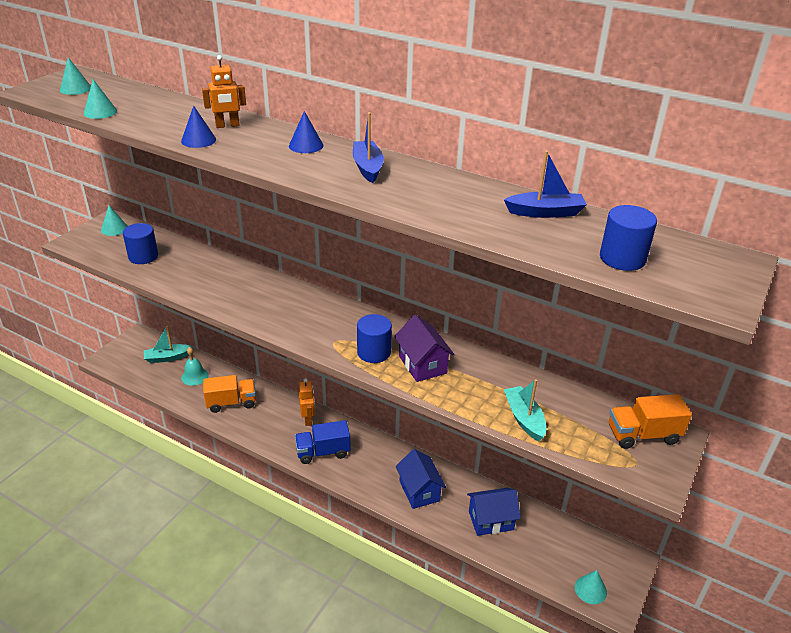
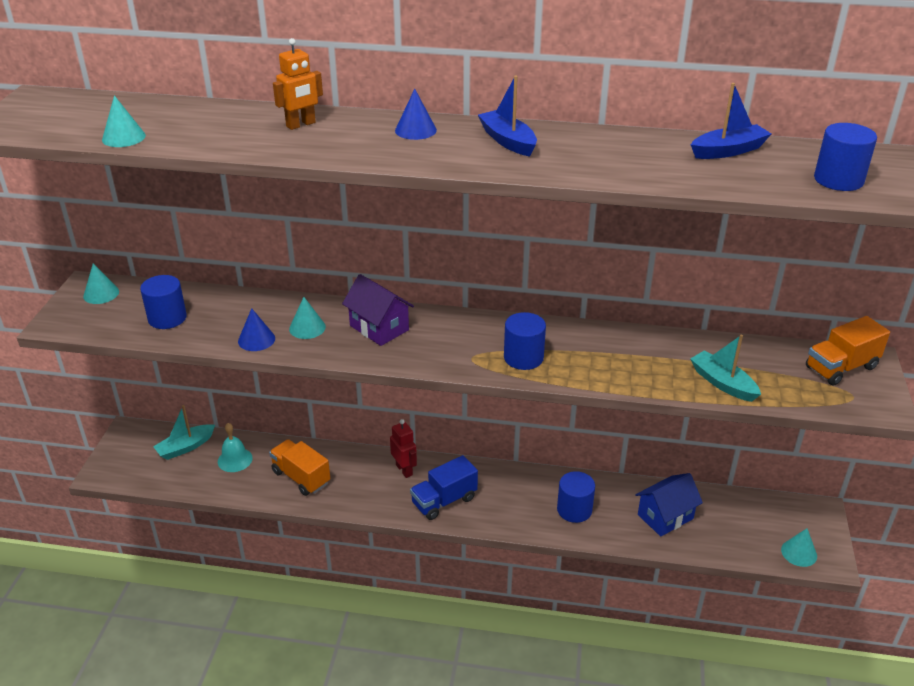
camera: 20 degrees left, 0 degrees up
turquoise cone [60,57,91,95] -> turquoise cone moved to [289,297,326,339]
blue cone [181,106,216,148] -> blue cone moved to [238,308,275,351]
orange truck [203,375,256,413] -> orange truck turned 105 degrees counterclockwise [269,439,330,496]
orange robot [299,378,315,426] -> red robot [390,419,417,478]
purple house [394,315,454,382] -> purple house moved to [342,274,414,346]
blue house [396,449,446,509] -> blue cylinder [557,471,595,523]

